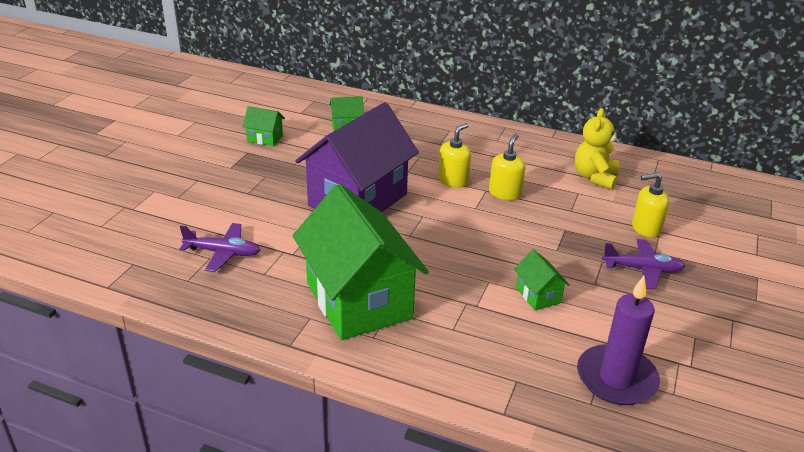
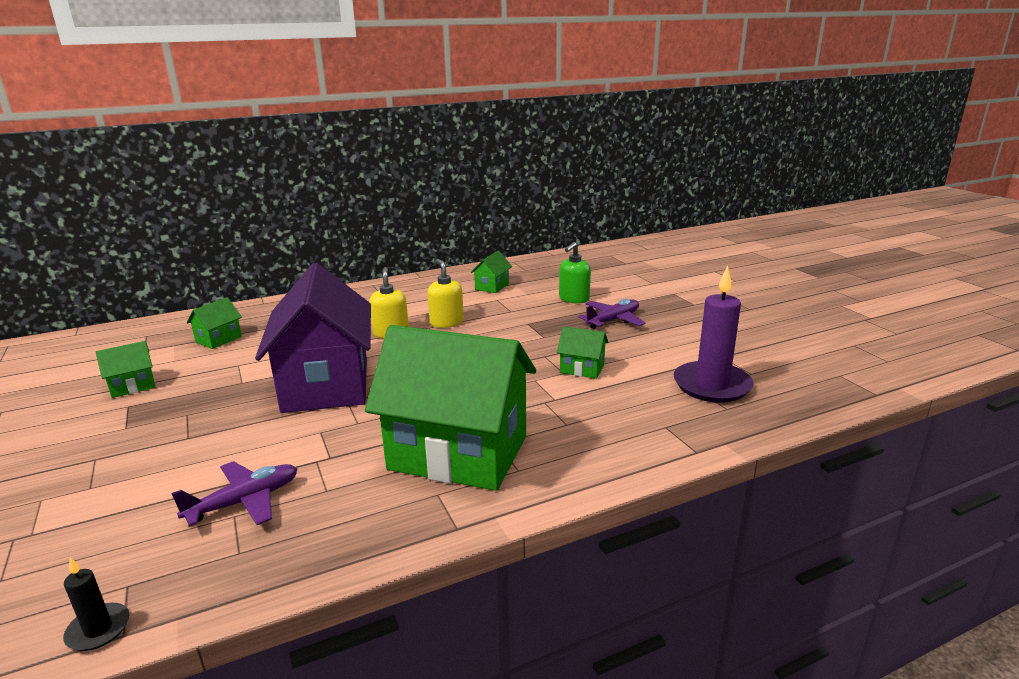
camera: 45 degrees left, 10 degrees down
yellow teddy bear [575,108,620,189] -> green house [470,251,512,293]
yellow soap dispenser [632,173,669,238] -> green soap dispenser [559,242,591,303]
none -> black candle [63,557,129,651]

